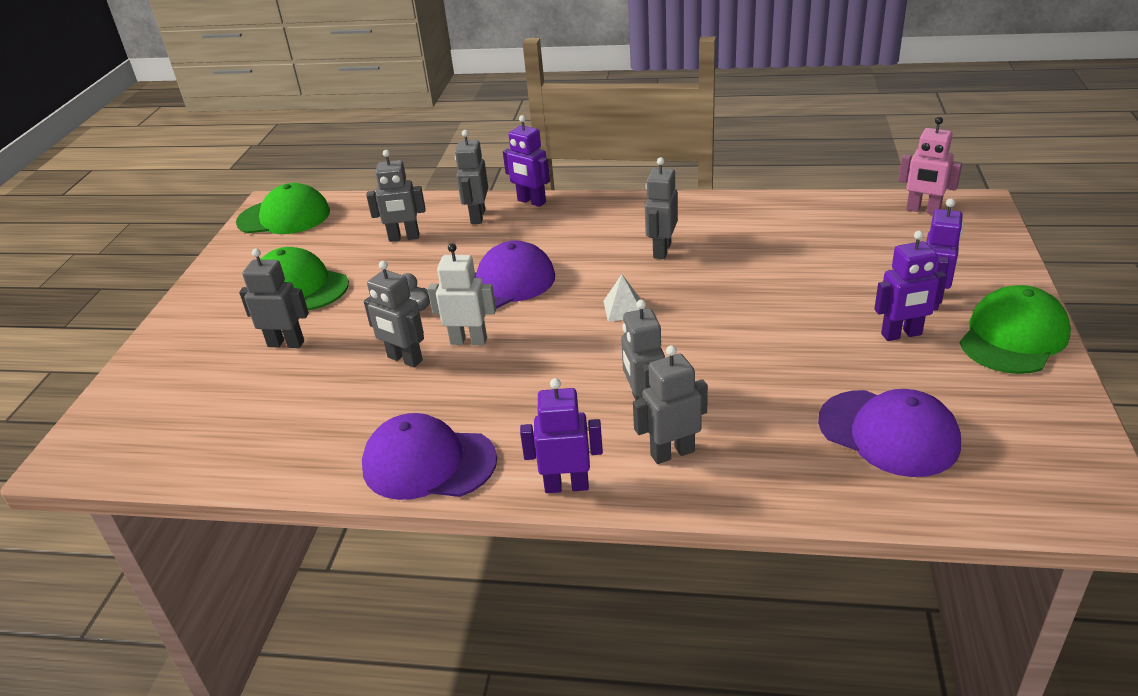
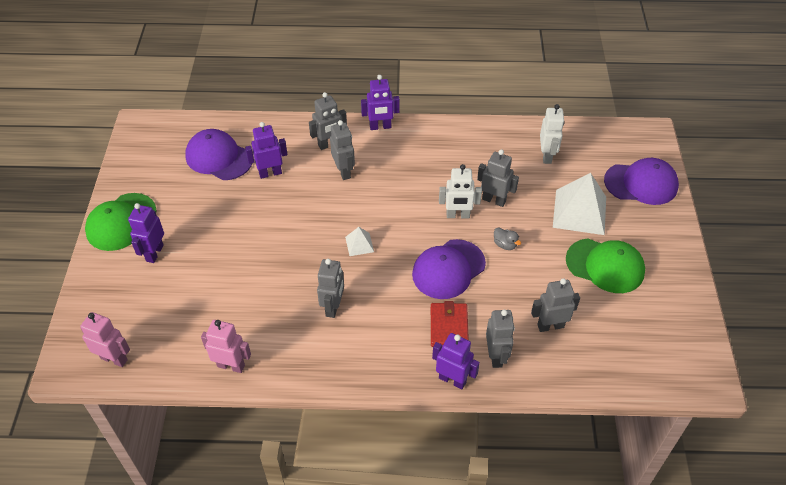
camera: 170 degrees right, 15 degrees up
green cap [236,183,330,234] -> none
grey robot [239,248,309,348] -> white pyramid [553,173,606,235]
purple cap [362,413,497,500] -> purple cap moved to [604,158,679,205]
purple robot [874,231,947,341] -> purple robot moved to [245,122,287,179]
none -> pink robot [201,320,251,373]
none -> red wallet [431,301,469,347]
none -> white robot [540,104,564,164]

